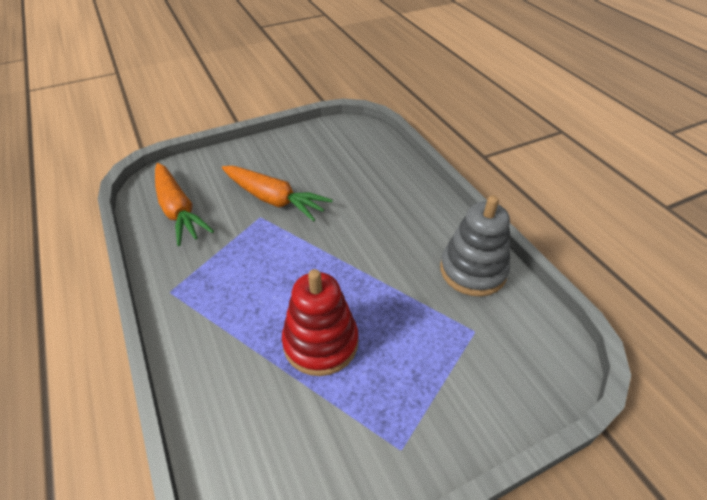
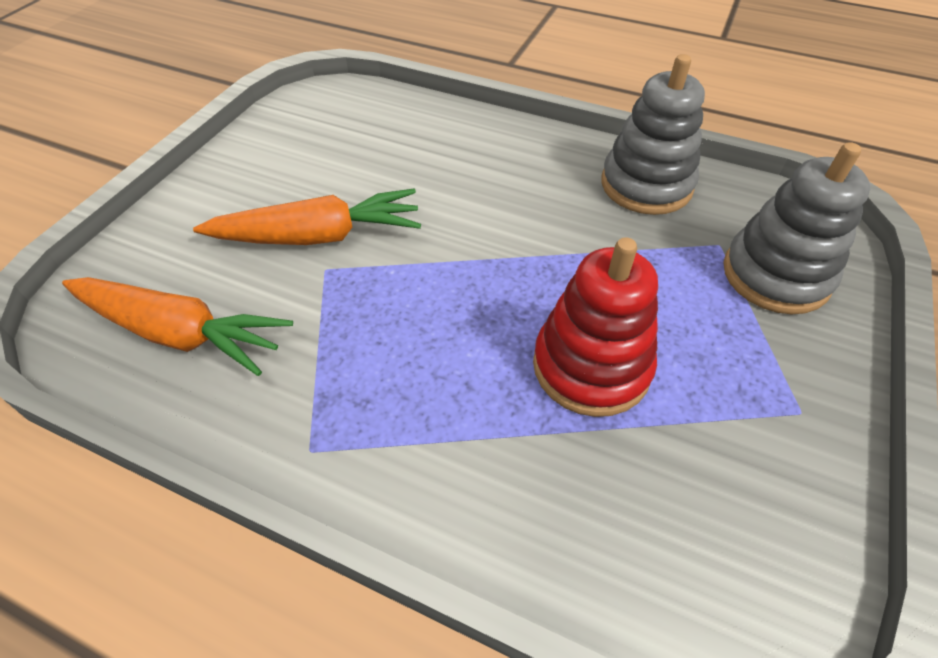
camera: 40 degrees left, 5 degrees up
none -> grey stacking toy [723,142,870,314]

